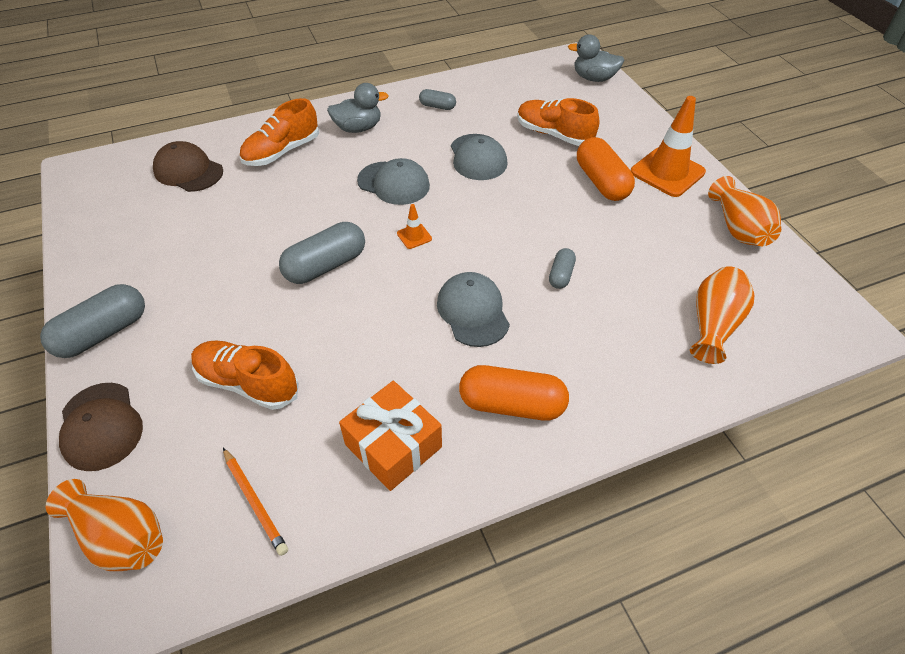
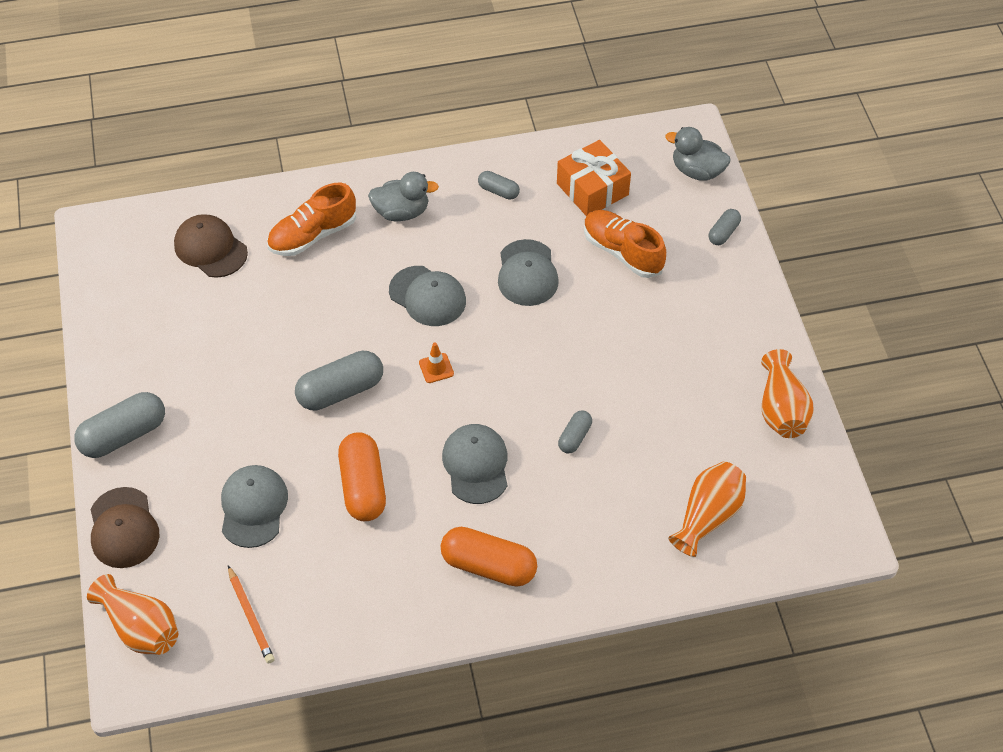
camera: 10 degrees right, 5 degrees up
orange shoe [191,340,299,410] -> grey cap [221,465,288,548]
orange gift [339,381,442,491] -> orange gift moved to [557,140,631,216]
orange capsule [577,137,635,201] -> orange capsule moved to [338,432,386,521]
orange traffic cone [631,96,706,197] -> none
none -> grey capsule [709,209,741,245]

